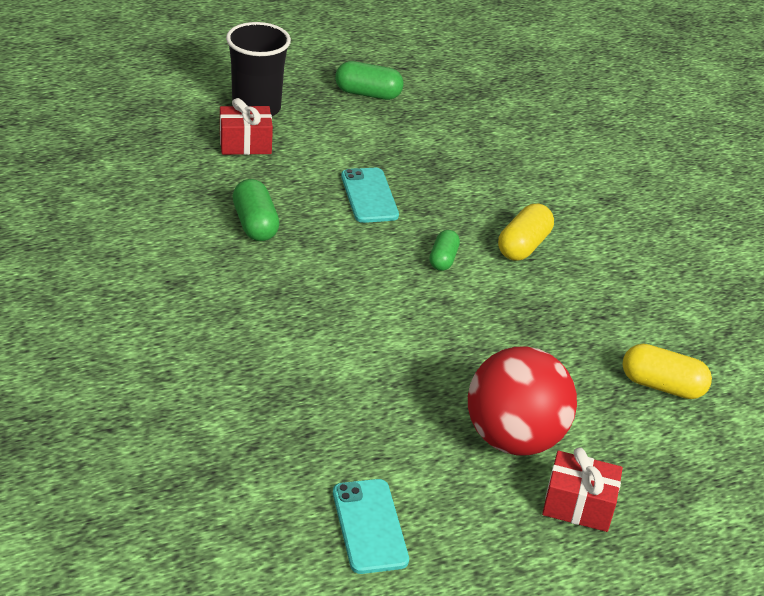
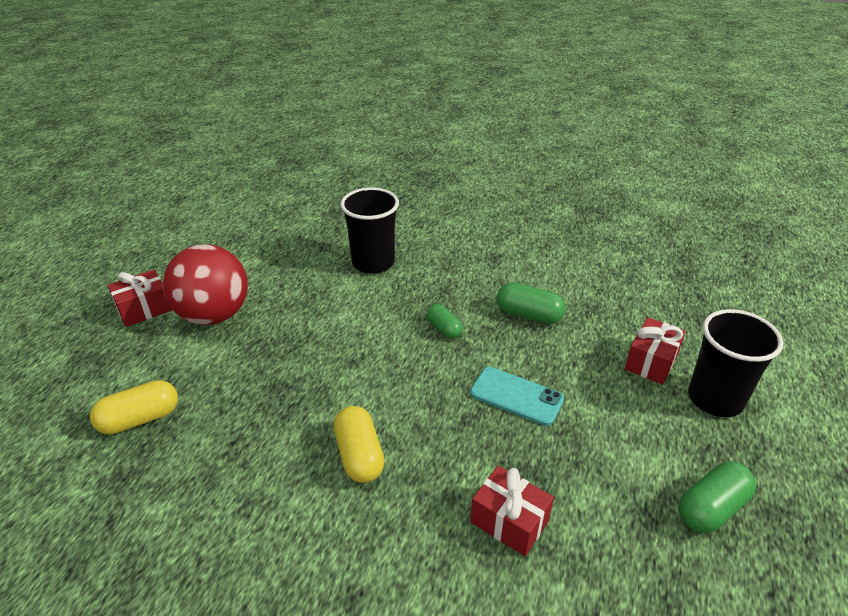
camera: 135 degrees right, 0 degrees up
turquoise phone [333,479,409,574] -> none
green capsule [429,230,460,271] -> green capsule moved to [427,304,463,339]
none -> black cup [340,188,399,274]
none -> red gift [470,466,554,556]

